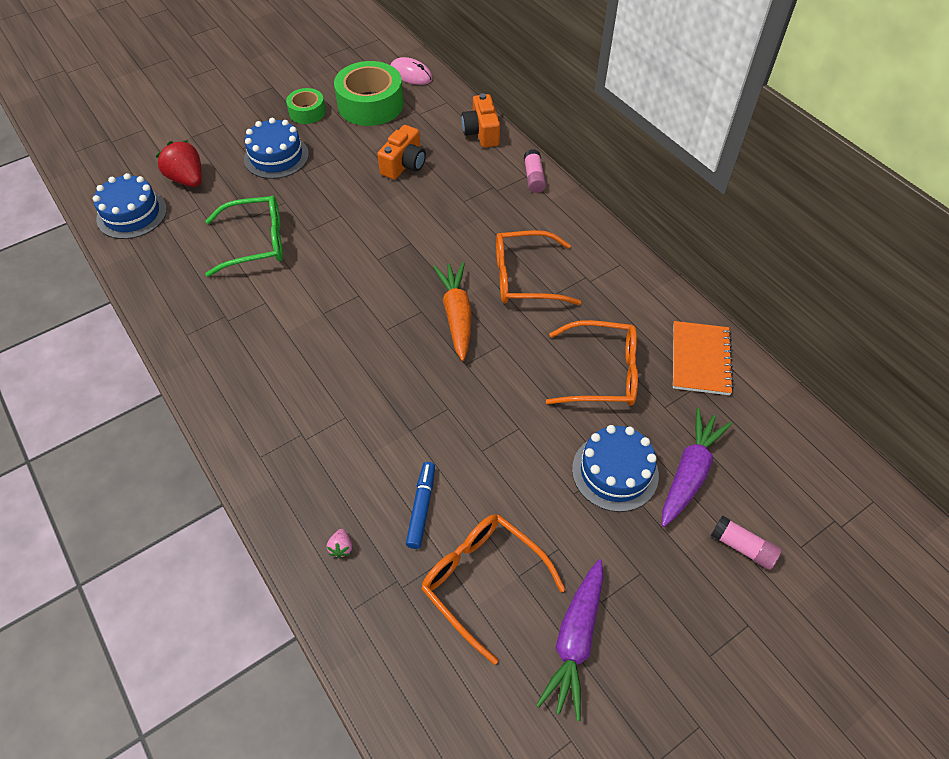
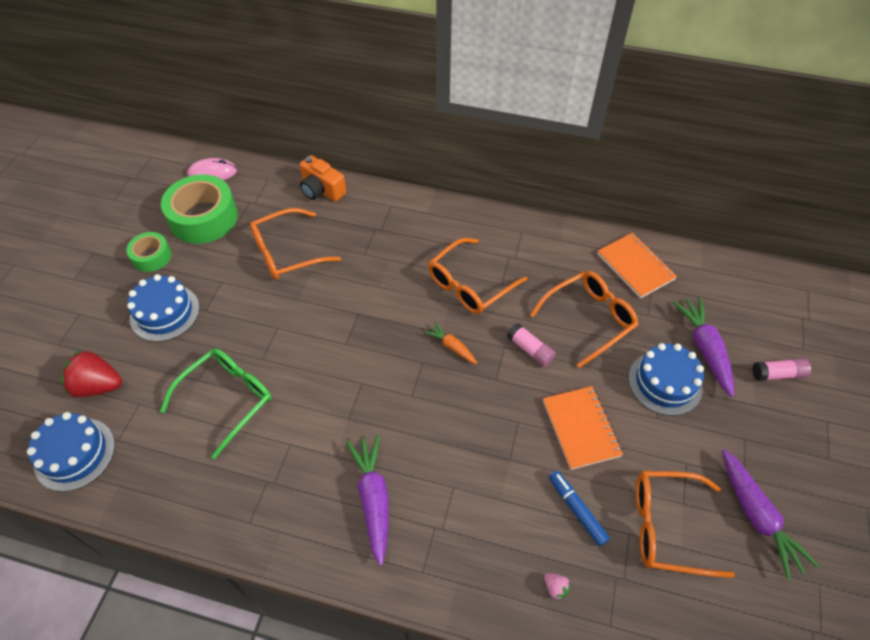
camera: 40 degrees left, 0 degrees up
orange camera [377,125,426,180] -> orange glasses [250,208,341,280]
orange carrot [433,262,472,361] -> orange carrot [424,322,478,364], size x0.56
pink glue stick [524,149,546,193] -> pink glue stick moved to [507,323,556,367]
none -> purple carrot [346,434,389,566]
none -> orange notebook [543,386,623,470]

